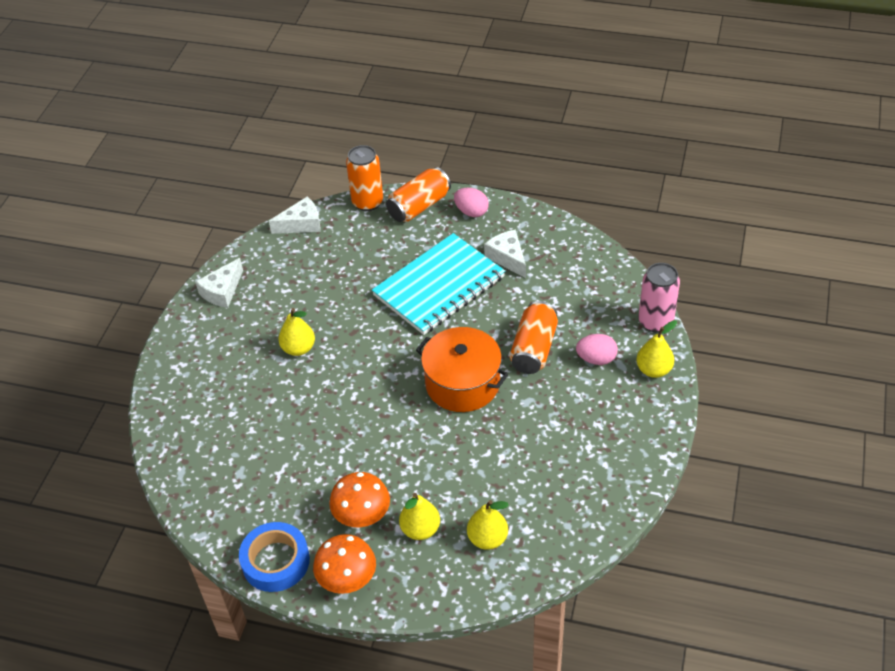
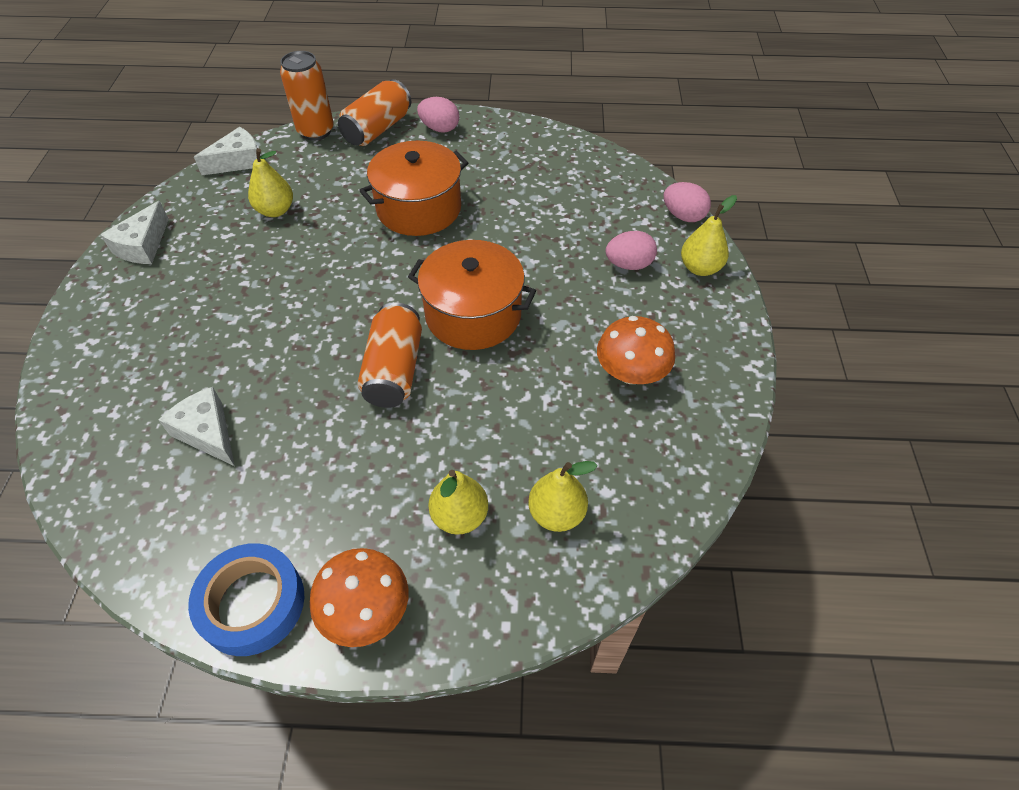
camera: 15 degrees left, 5 degrees up
yellow pear [279,308,315,356] -> yellow pear moved to [248,148,293,217]
orange mushroom [329,472,390,527] -> orange mushroom moved to [597,316,675,384]
turquoise notebook [372,233,505,335] -> orange pot [359,141,468,236]
white cheese [484,230,526,278] -> white cheese moved to [159,387,235,466]
orange can [510,301,558,374] -> orange can moved to [357,302,422,408]
pink can [638,263,680,333] -> pink egg [664,182,711,222]

